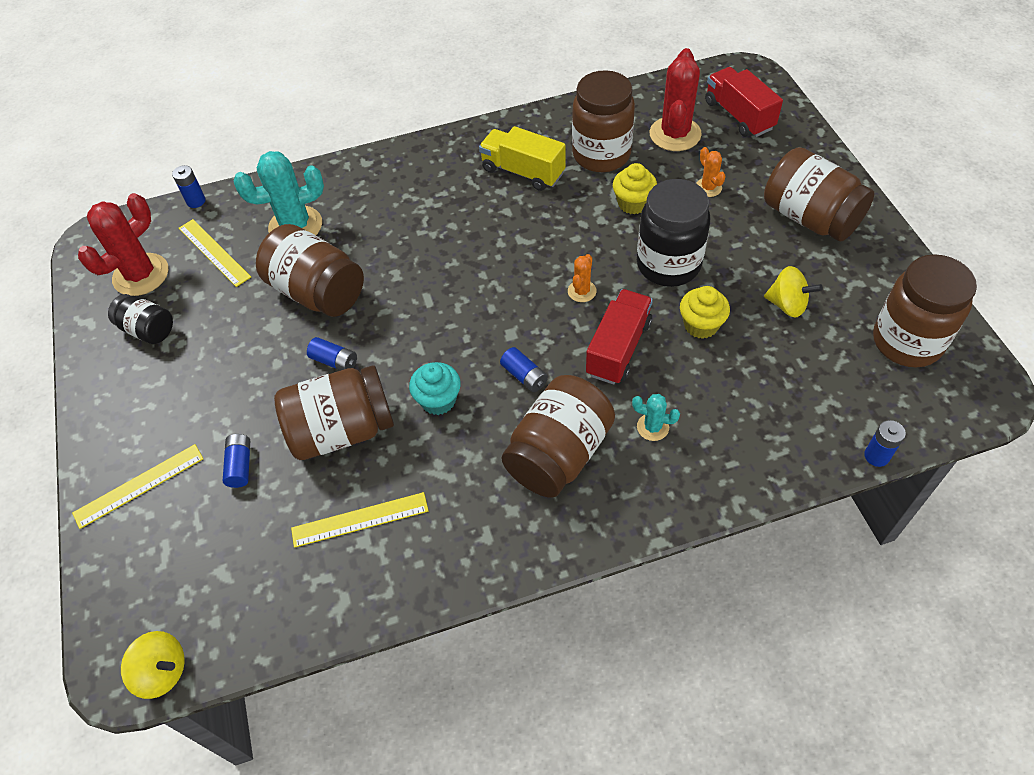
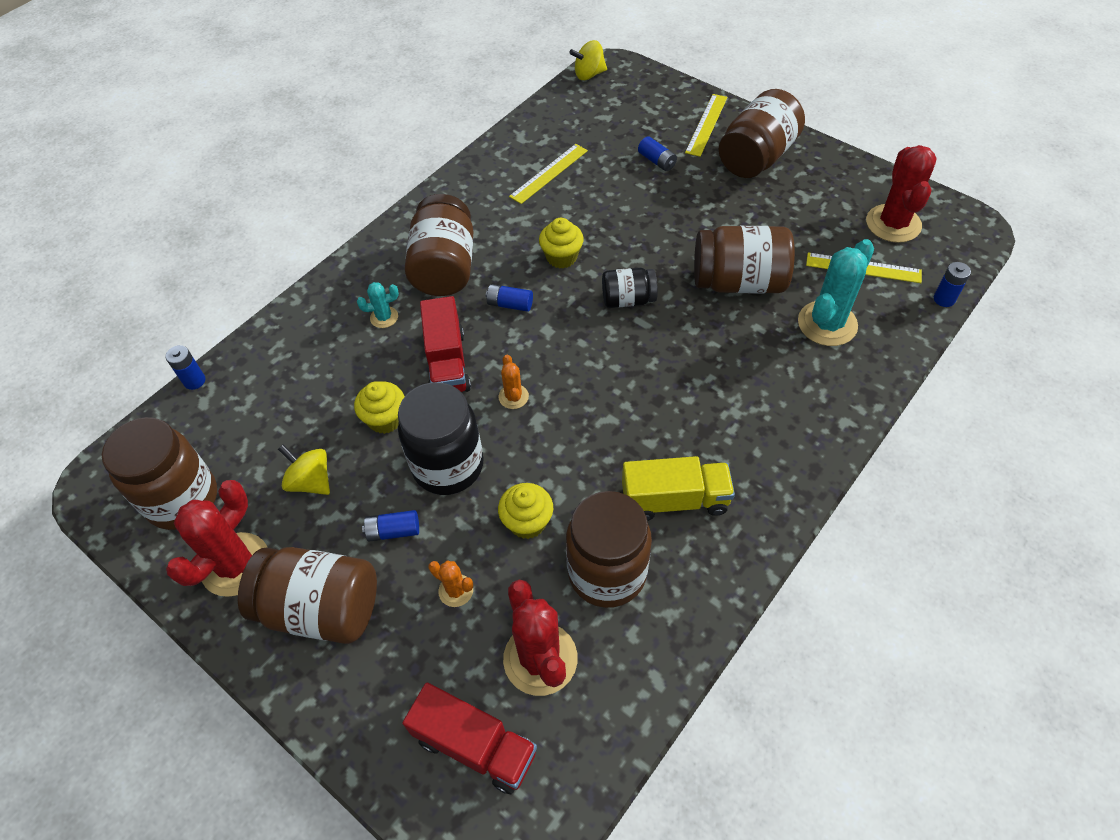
camera: 145 degrees right, 0 degrees up
black jar [108,294,173,344] -> black jar moved to [602,268,658,308]
brown jar [274,365,394,460] -> brown jar moved to [719,89,805,178]
blue battery [307,337,357,370] -> blue battery moved to [362,510,419,542]
turquoise cupcake [409,362,461,415] -> yellow cupcake [539,218,584,269]
yellow spinning top [764,266,823,317] -> yellow spinning top turned 45 degrees clockwise [278,445,330,495]
none -> red cactus [166,480,268,597]

